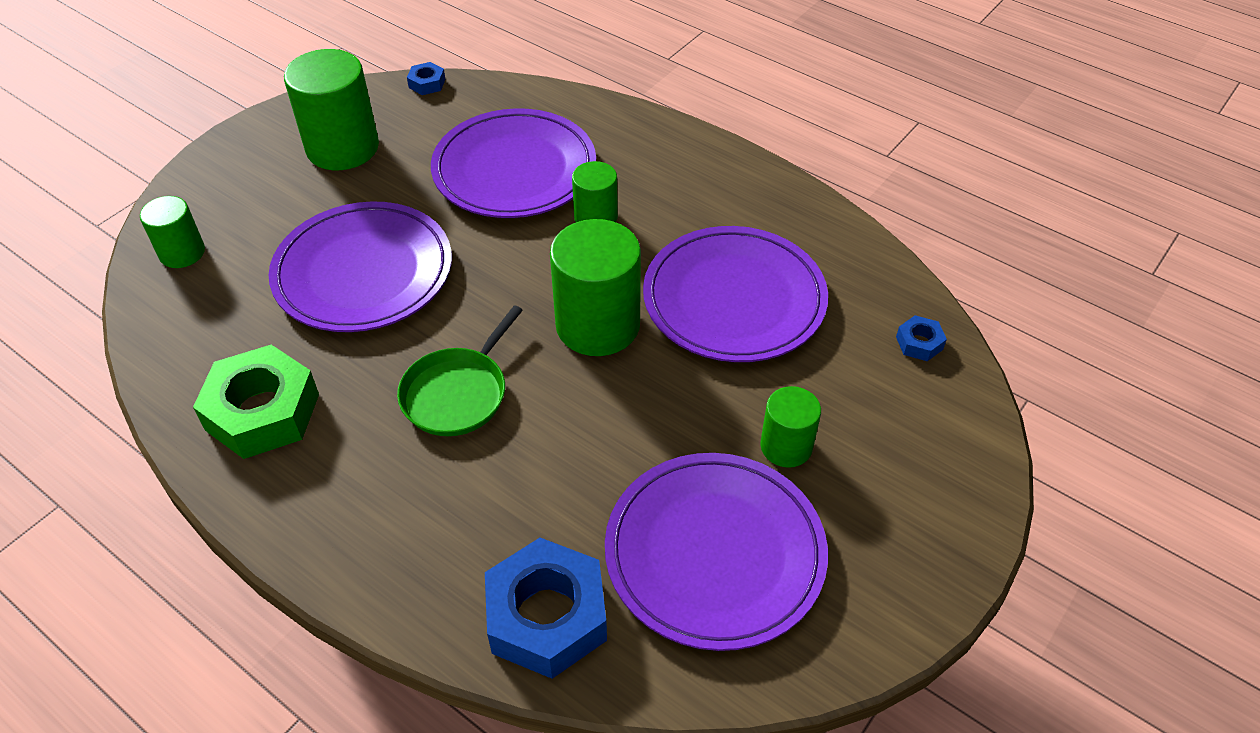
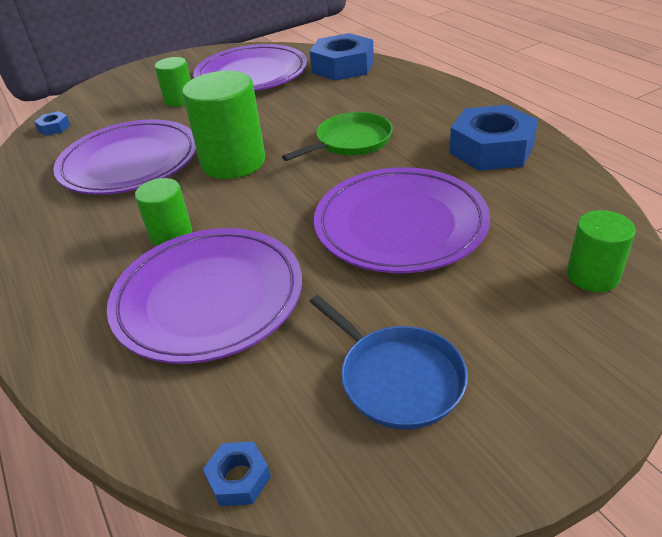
camera: 155 degrees left, 10 degrees down
green nut [193,345,319,459] -> blue nut [449,105,538,171]
green cylinder [284,49,379,170] -> blue pan [310,295,468,429]

